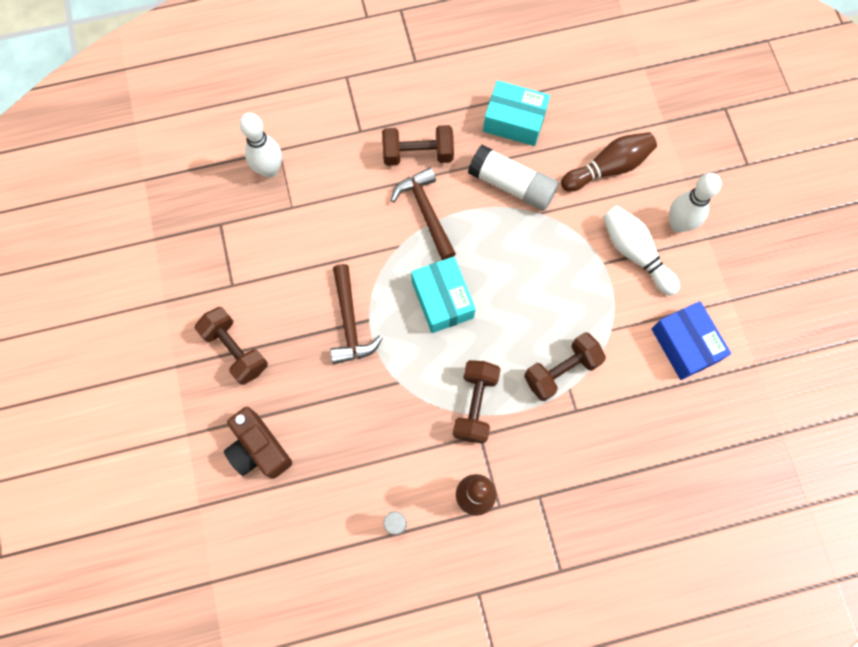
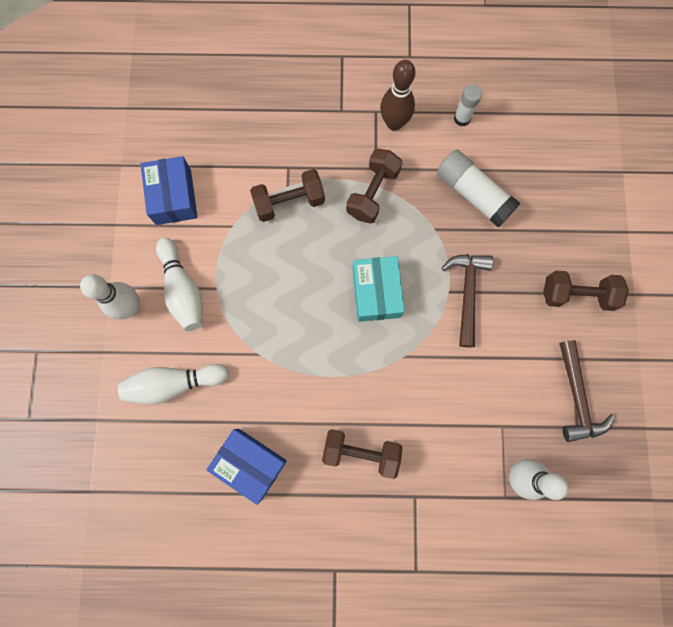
camera: 165 degrees left, 5 degrees up
brown dumbbell [194,307,268,385] -> brown dumbbell turned 60 degrees counterclockwise [543,271,629,311]
brown camera [224,407,292,479] -> none
brown hammer [391,167,456,260] -> brown hammer moved to [559,340,615,442]
white glue stick [468,145,559,211] -> white glue stick moved to [437,149,521,227]
turquoise box [483,80,550,146] -> blue box [207,429,287,505]
brown bowling pin [561,132,657,192] -> white bowling pin [118,364,229,405]

